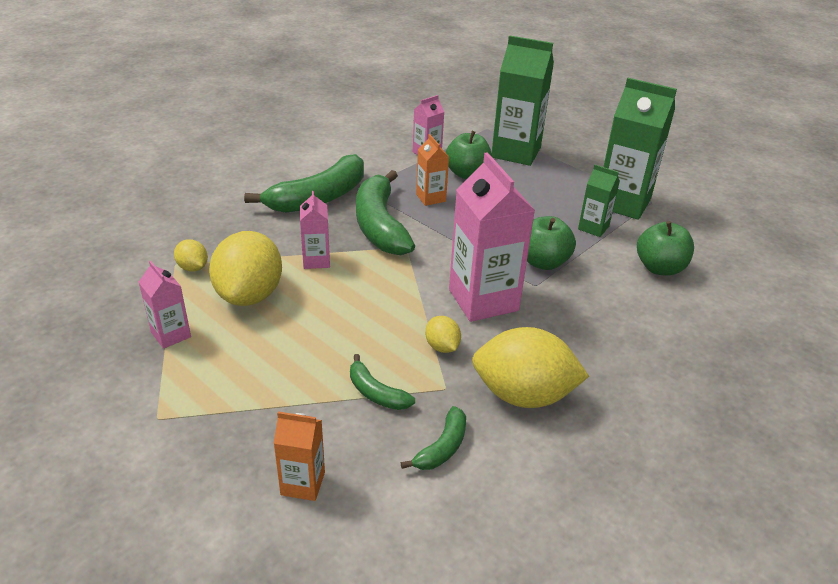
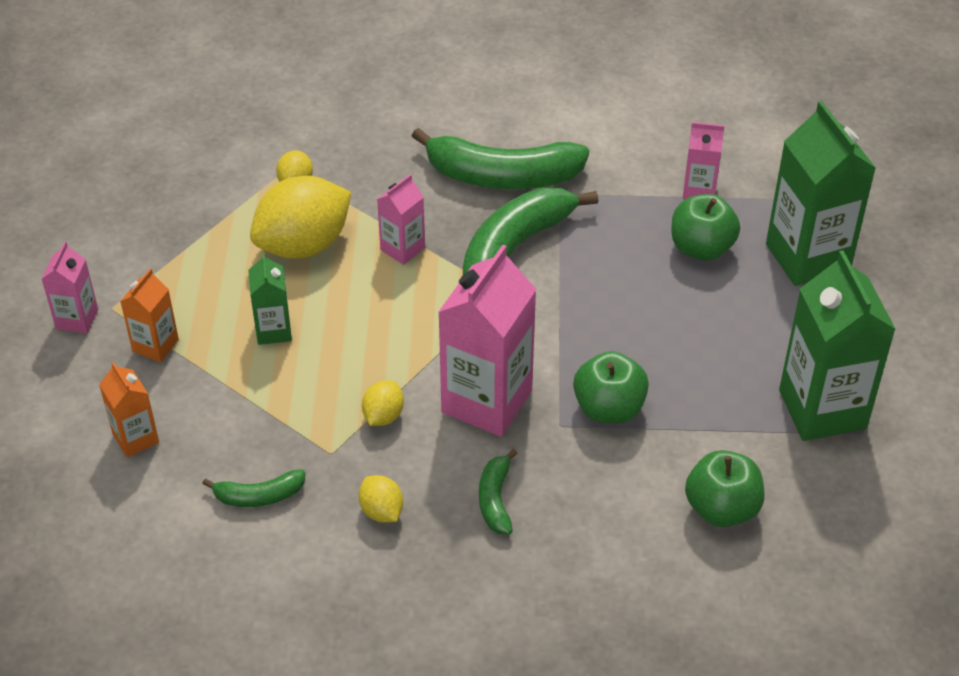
camera: 50 degrees right, 10 degrees up
pink carton [139,261,191,349] -> pink carton moved to [42,241,98,333]
green banana [350,354,415,410] -> green banana moved to [479,449,518,535]
orange carton [416,134,449,206] -> orange carton moved to [120,269,179,362]
yellow lemon [472,327,589,408] -> yellow lemon [359,475,403,522], size x0.47
green carton [578,165,620,237] -> green carton moved to [248,253,292,345]

